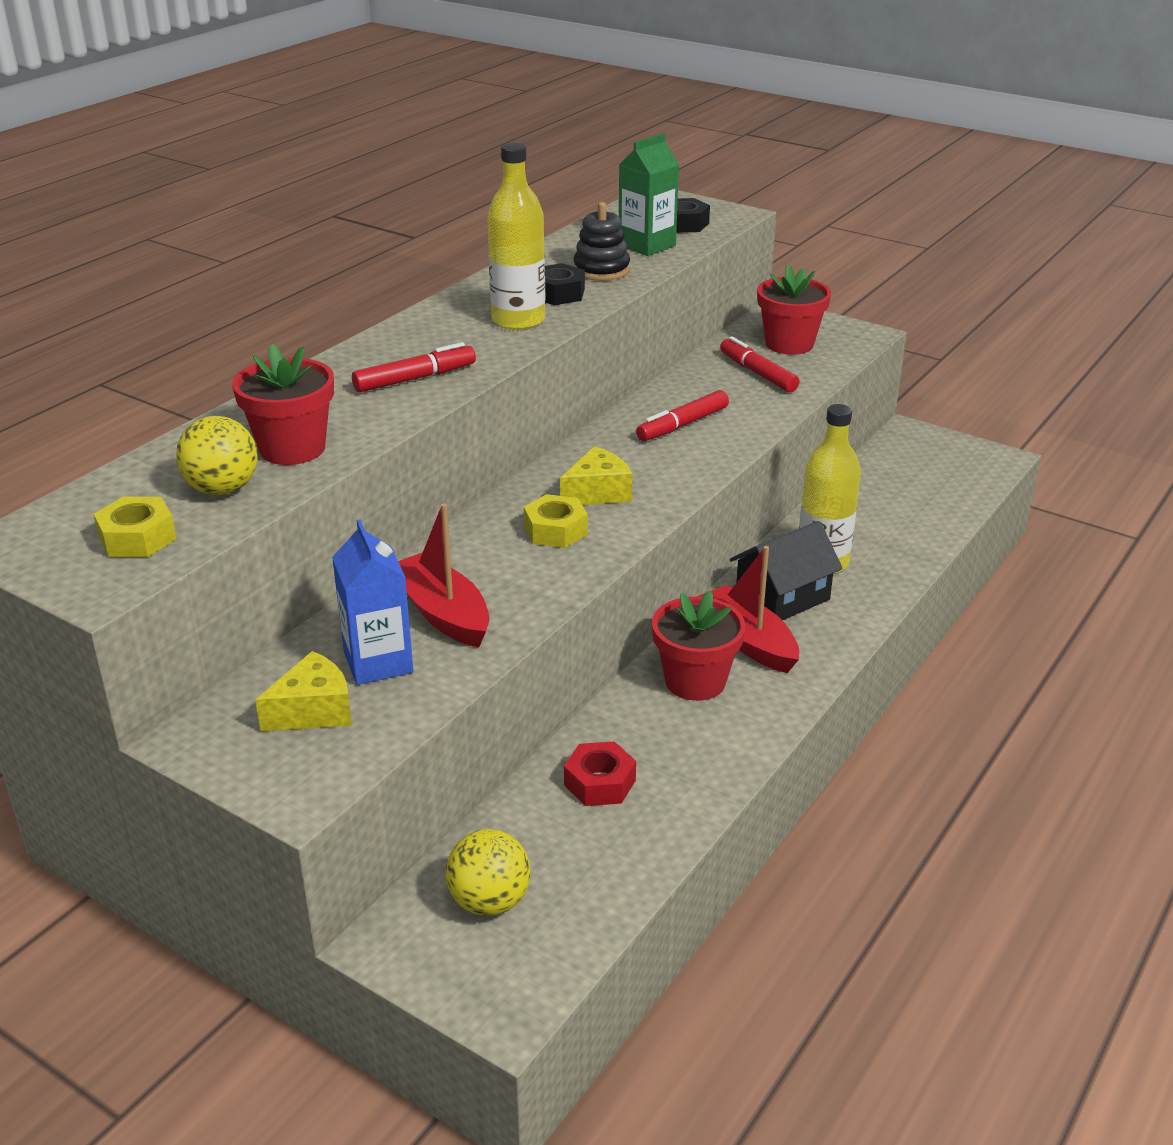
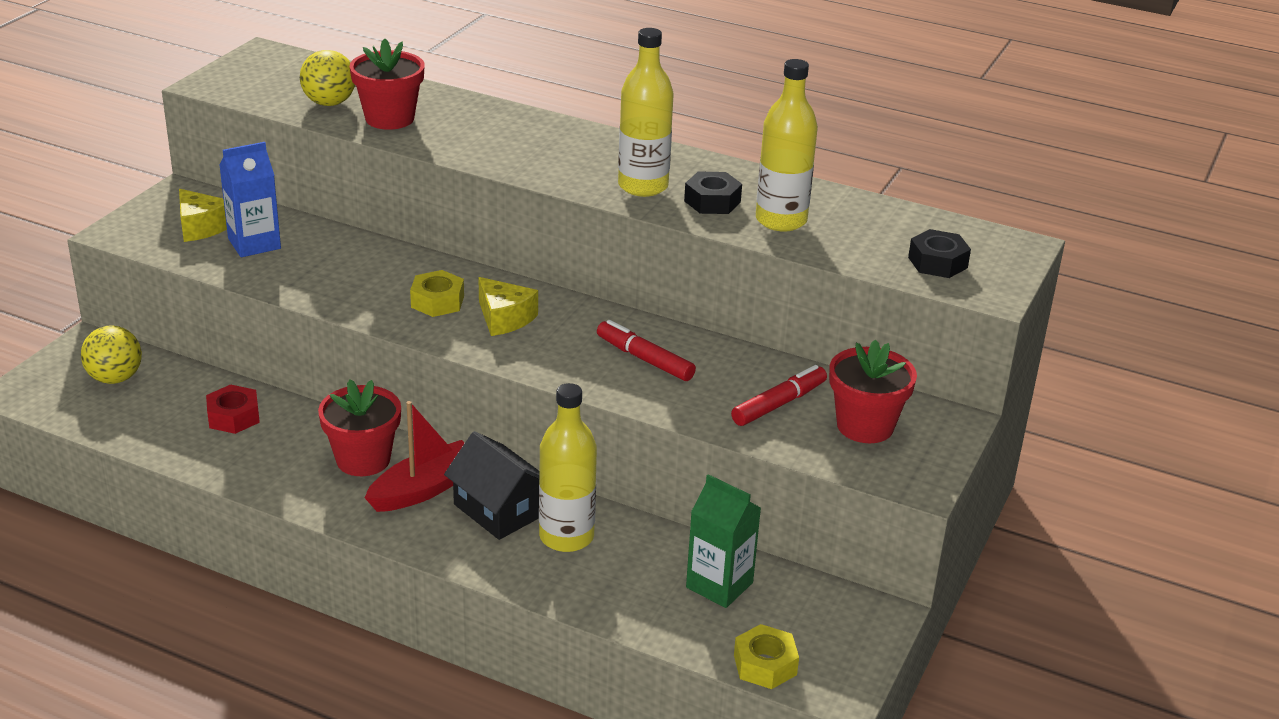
camera: 80 degrees right, 0 degrees up
yellow nut [93,497,176,557] -> yellow nut moved to [734,624,799,689]
red marker [352,342,476,392] -> none
red boat [398,503,489,648] -> none
black stacking toy [574,202,630,281] -> yellow bottle [756,59,818,232]
green carton [619,133,679,256] -> green carton moved to [686,474,761,608]

